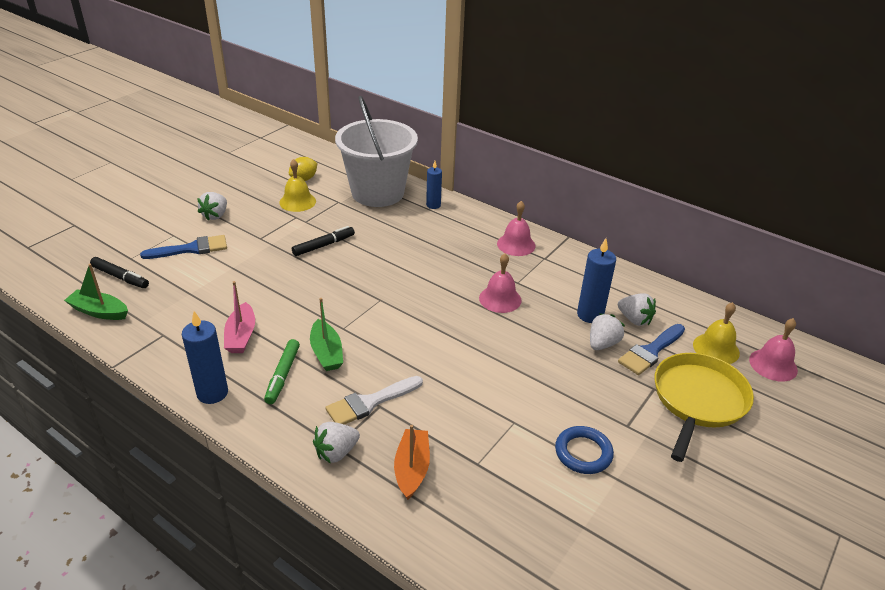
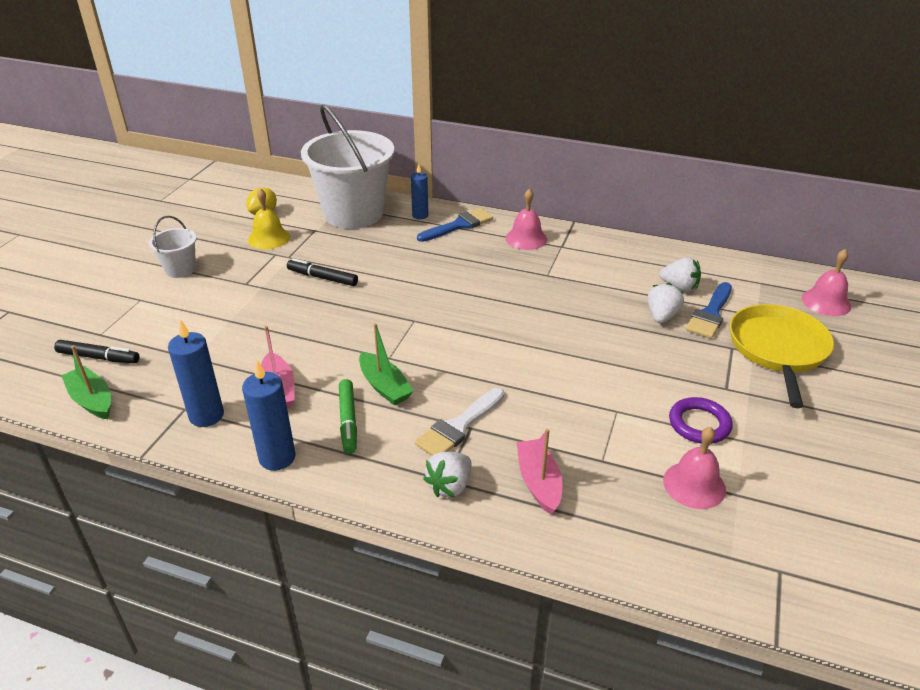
camera: 15 degrees left, 0 degrees up
green boat [64,264,128,320] -> green boat turned 45 degrees clockwise [61,345,111,419]
blue brush [140,235,227,259] -> blue brush moved to [417,208,493,242]
white strawberry [197,192,227,221] -> white bucket [149,216,197,278]
black marker [292,226,355,256] -> black marker turned 105 degrees counterclockwise [287,258,358,286]
orange boat [394,425,430,500] -> pink boat [516,429,562,515]
pink bell [479,254,522,313] -> pink bell moved to [663,427,726,509]
blue ring [555,426,614,474] -> purple ring [669,397,733,444]
blue candle [577,238,616,323] -> blue candle moved to [168,320,224,427]
yellow bell [693,302,740,364] -> none

